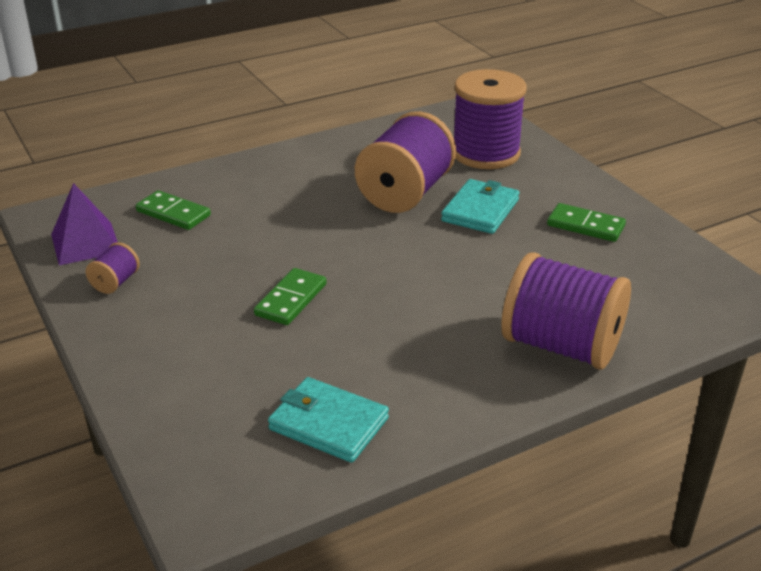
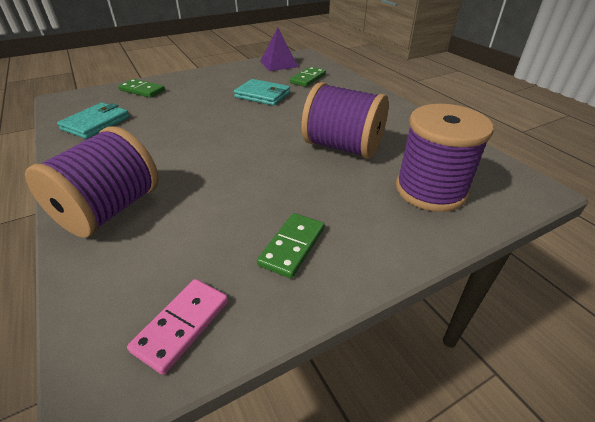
camera: 90 degrees right, 5 degrees up
purple spool [86,242,140,294] -> none
green domino [254,268,327,325] -> green domino moved to [118,79,165,98]
turquoise wallet [441,179,519,234] -> turquoise wallet moved to [234,79,290,106]
none -> pink domino [127,279,228,375]

